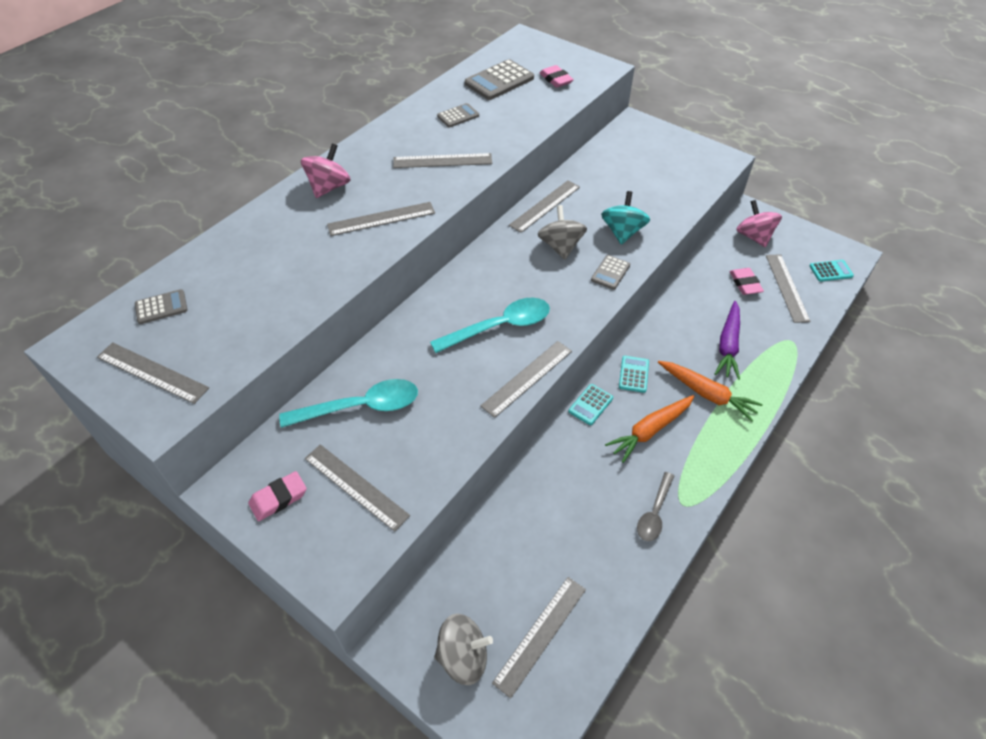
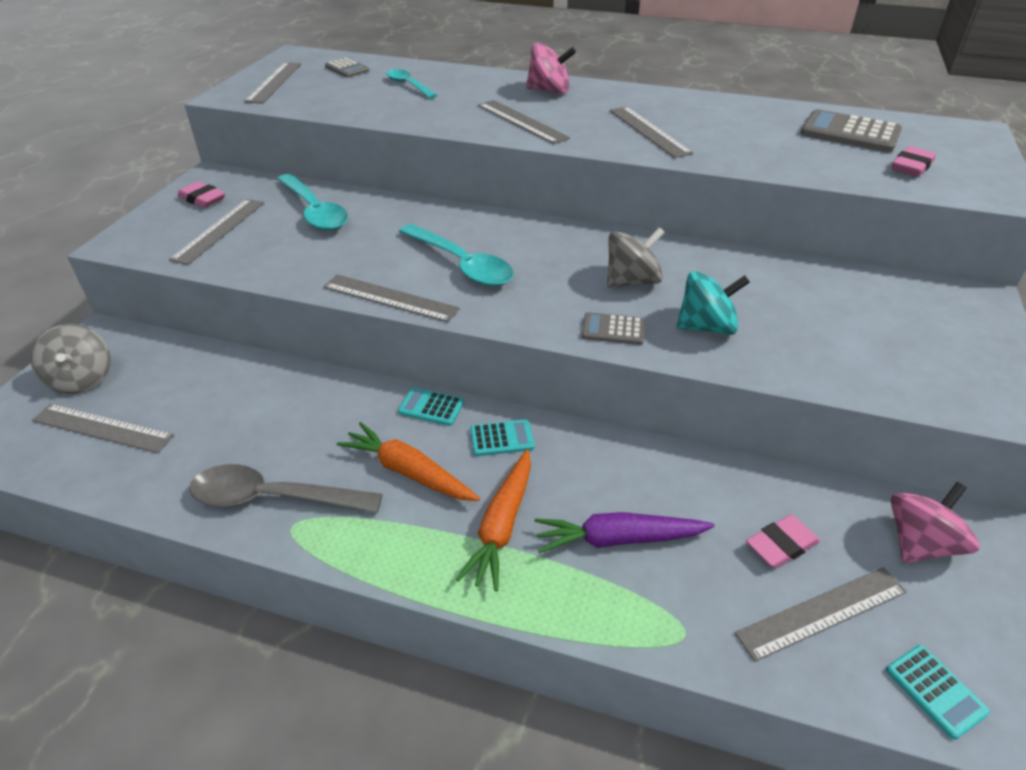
camera: 70 degrees right, 10 degrees down
grey calculator [437,103,479,127] -> none
grey ruler [509,181,580,233] -> none
grey spoon [637,472,674,541] -> grey spoon [189,464,383,513], size x1.64
none -> turquoise spoon [387,69,437,98]

